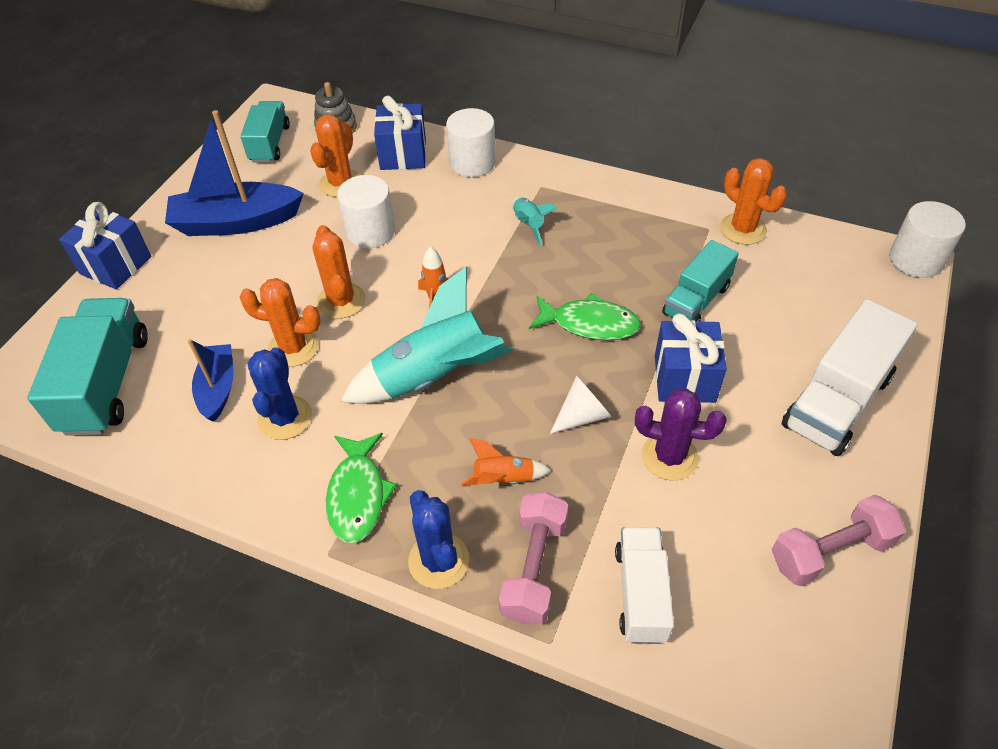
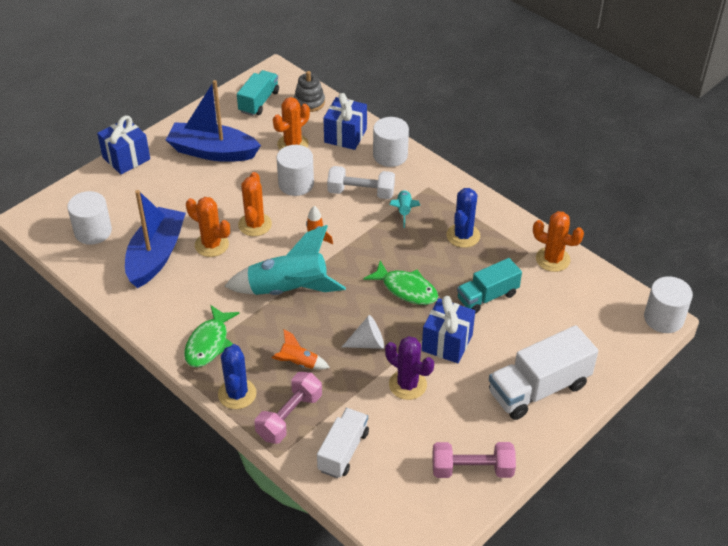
camera: 20 degrees right, 5 degrees down
turquoise truck [27,298,148,436] -> white cylinder [67,191,112,245]
blue boat [188,339,234,422] -> blue boat [125,190,186,288], size x1.71
blue cactus [247,347,312,440] -> blue cactus moved to [446,188,480,248]
orange cactus [720,158,787,245] -> orange cactus turned 45 degrees counterclockwise [533,211,584,272]
none -> white dumbbell [327,166,395,199]

